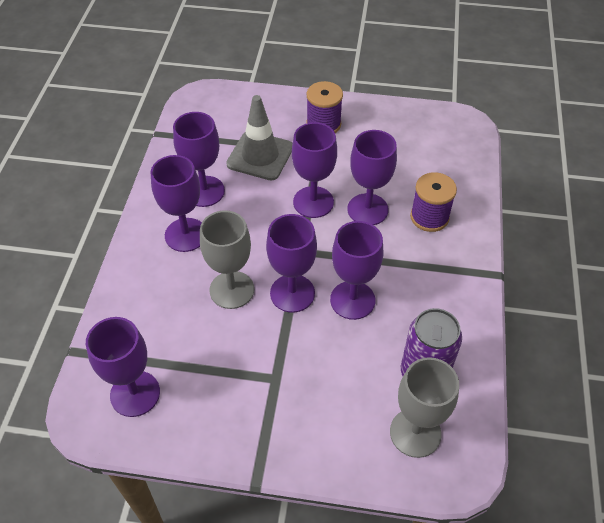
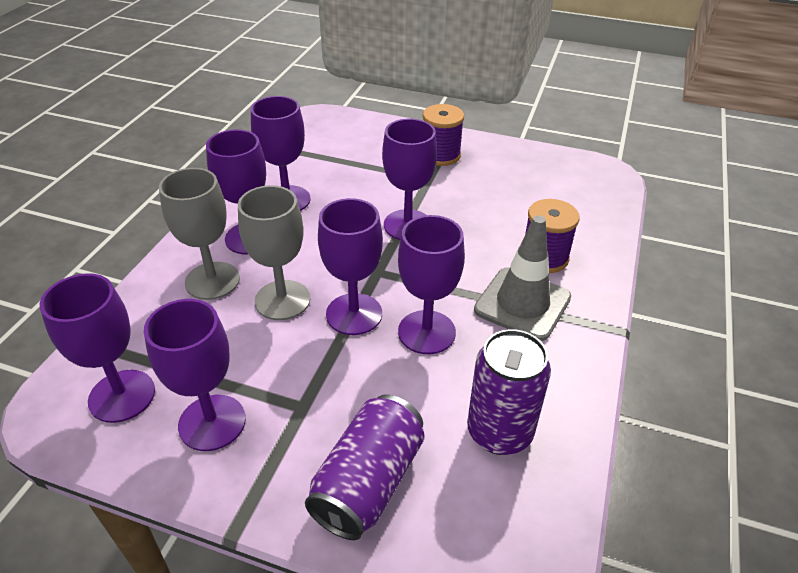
camera: 10 degrees right, 10 degrees down
grey traffic cone [226,95,293,181] -> grey traffic cone moved to [474,215,571,341]
purple goblet [347,130,397,225] -> purple goblet moved to [144,299,246,451]
grey goblet [390,357,459,458] -> grey goblet moved to [159,168,240,300]
none -> purple can [305,394,425,540]

